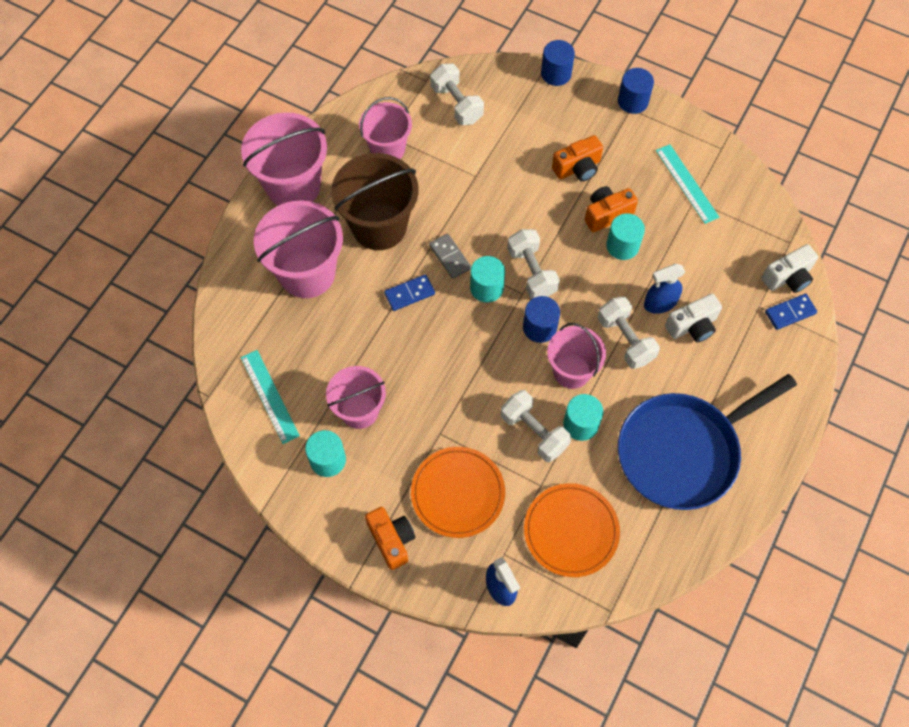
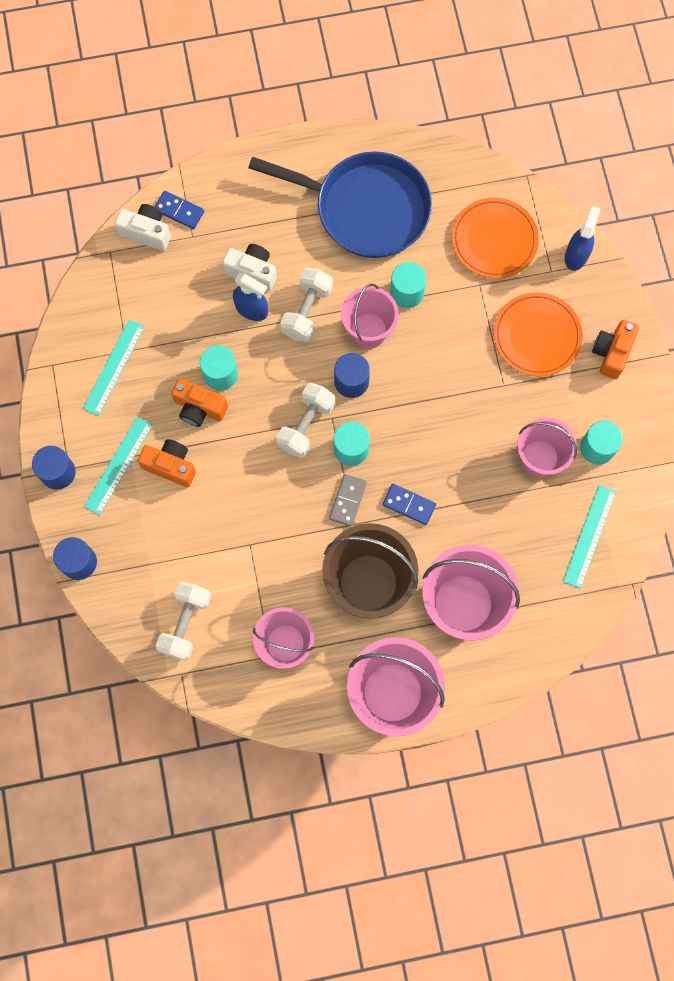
camera: 130 degrees left, 10 degrees up
white dumbbell [501,390,571,462] -> none
none -> turquoise ruler [84,417,153,515]

